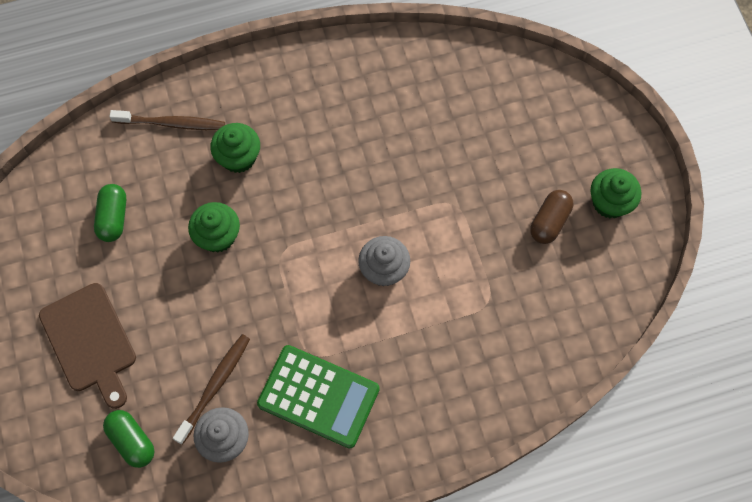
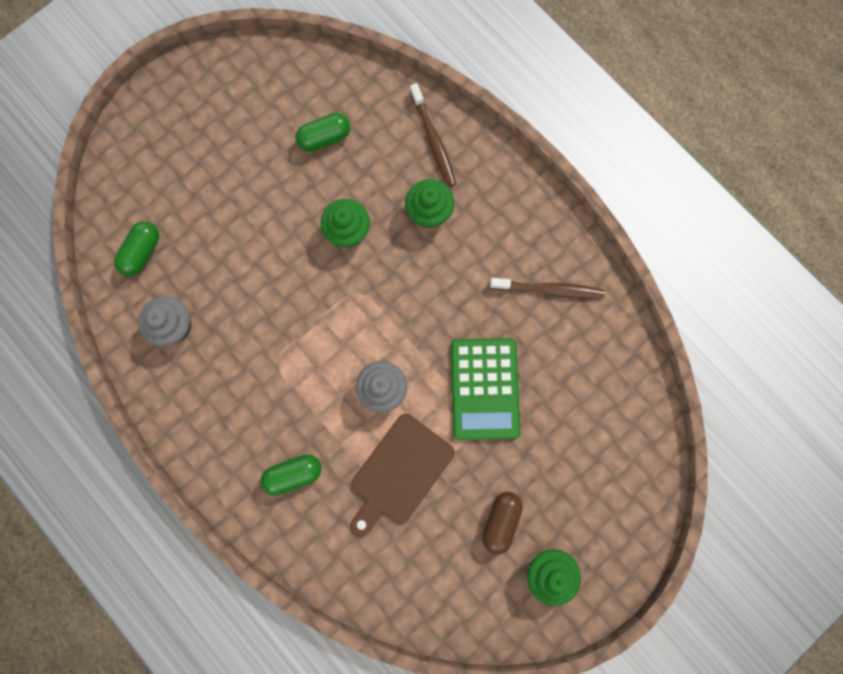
camera: 65 degrees right, 10 degrees up
brown cutting board [39,283,136,409] -> brown cutting board moved to [351,414,455,536]
brown toothbrush [173,334,250,445] -> brown toothbrush moved to [490,278,605,299]
green calculator [257,345,380,449] -> green calculator moved to [451,338,520,440]
brown capsule [530,190,573,244] -> brown capsule turned 75 degrees counterclockwise [482,492,523,554]
none -> green capsule [261,454,322,496]

